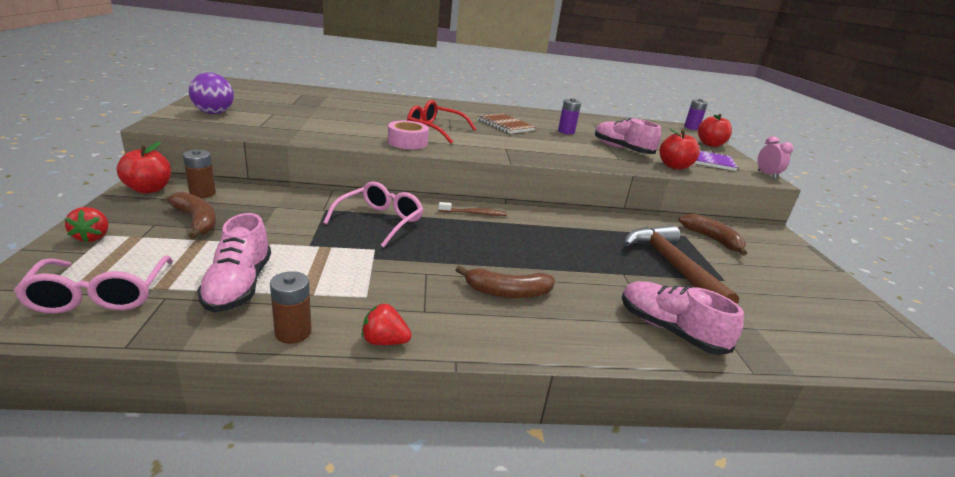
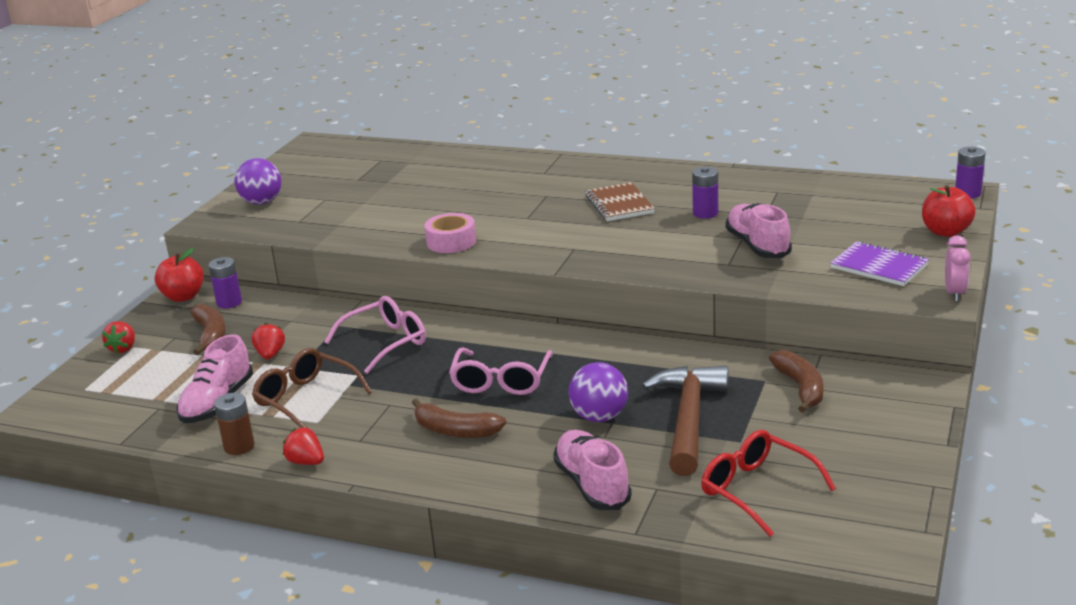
camera: 30 degrees right, 0 degrees up
pink glasses [14,256,173,314] -> pink glasses moved to [449,348,552,395]
brown battery [183,149,216,198] -> purple battery [209,257,242,308]
red glasses [407,100,476,143] -> red glasses moved to [701,430,836,537]
brown toothbrush [438,202,506,216] -> none
red apple [659,128,700,169] -> none
none -> red strawberry [252,323,285,359]
none -> brown glasses [252,348,372,428]
none -> purple ball [568,362,628,422]

